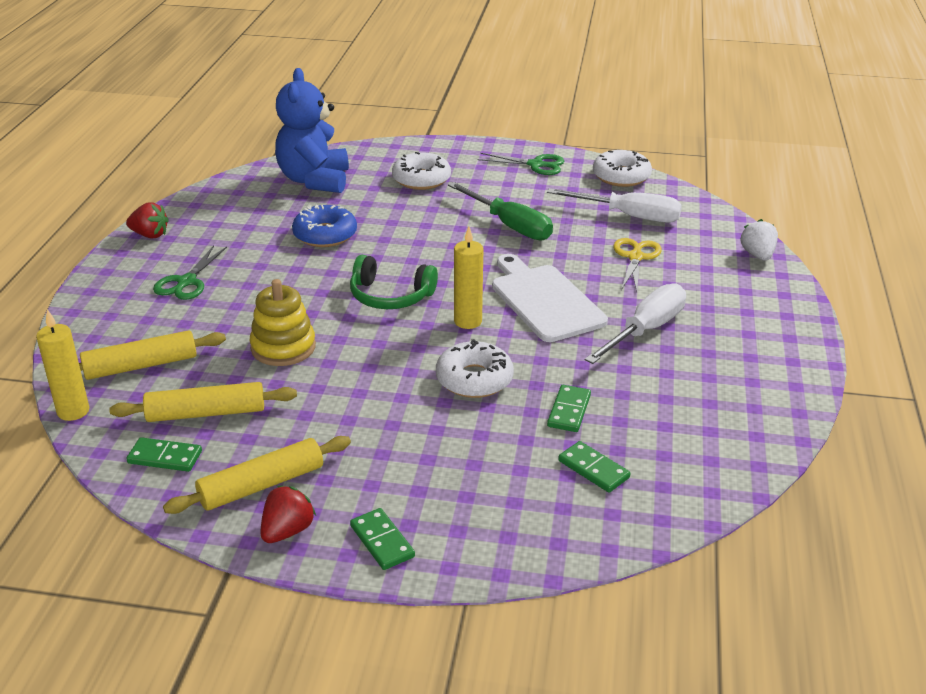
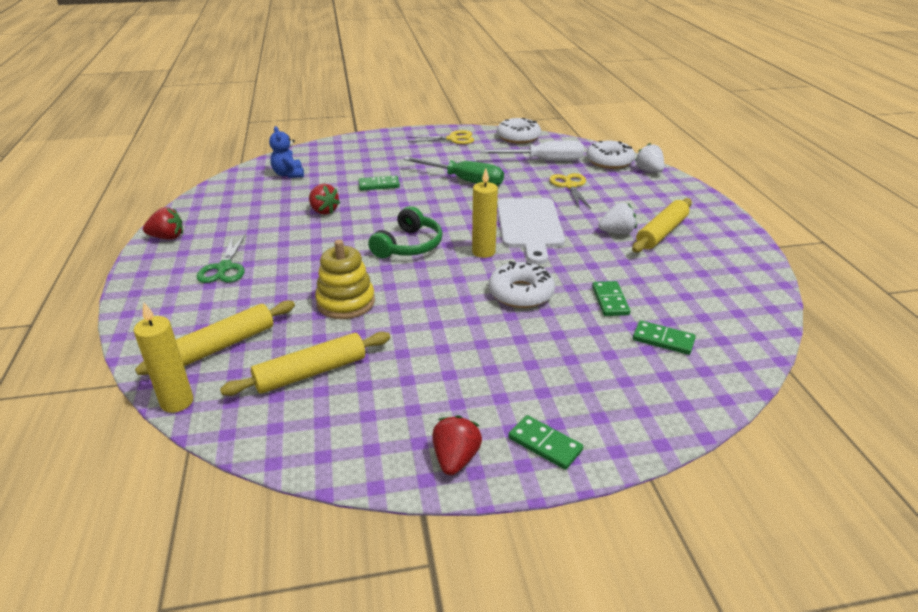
camera: 20 degrees left, 0 degrees up
green domino [126,437,202,472] -> green domino moved to [359,176,400,191]
yellow rolling pin [163,436,351,514] -> yellow rolling pin moved to [632,198,692,253]
blue teddy bear [275,68,349,193] -> blue teddy bear [269,126,304,178], size x0.52
blue donut [292,205,357,247] -> red strawberry [309,184,340,215]
green headphones [350,255,438,309] -> green headphones turned 60 degrees counterclockwise [368,206,442,258]
white donut [392,152,451,190] -> white donut moved to [586,141,635,169]
green scissors [478,153,564,175] -> yellow scissors [408,130,474,144]
white cutting board [492,254,608,342] -> white cutting board turned 135 degrees counterclockwise [497,198,565,264]
white screwdriver [585,283,686,364] -> white strawberry [598,203,637,234]

